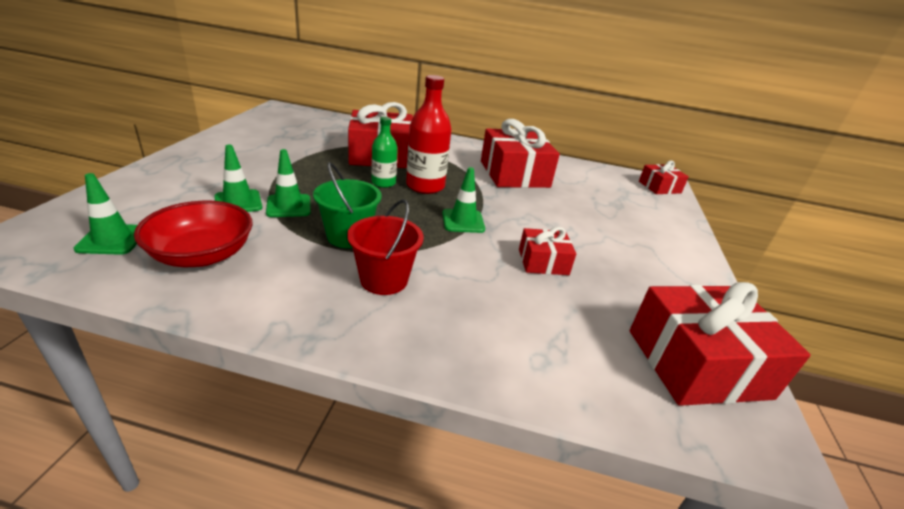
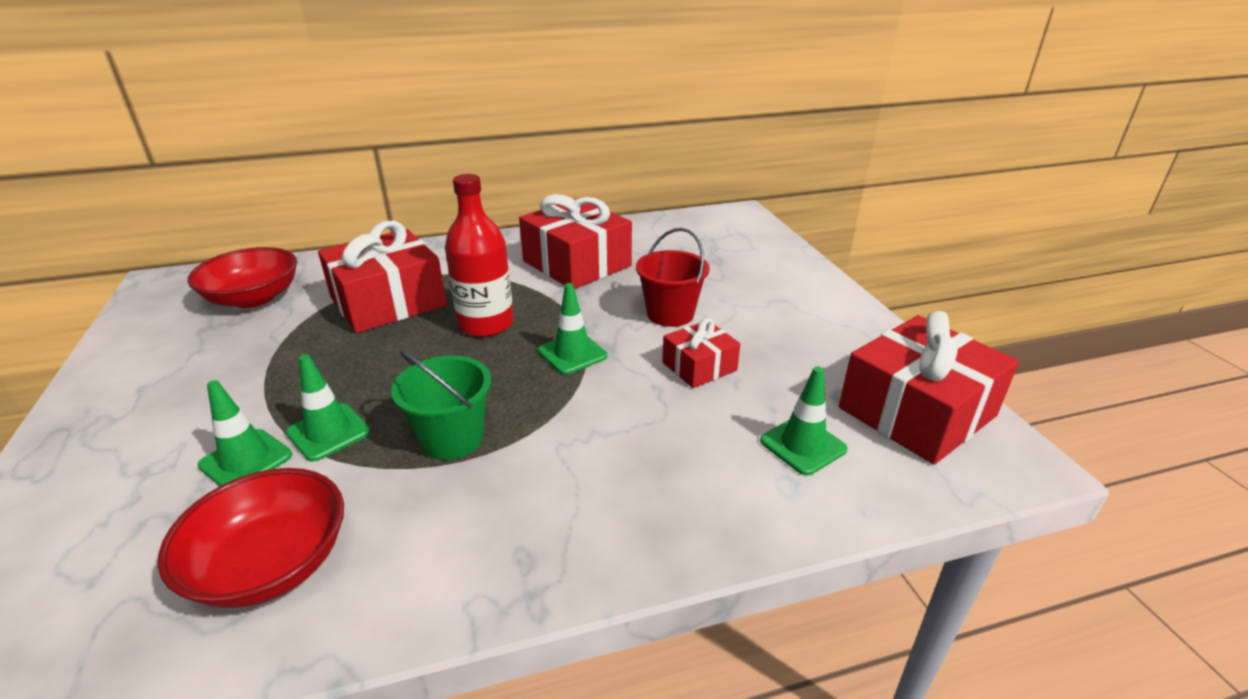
camera: 25 degrees left, 0 degrees up
green traffic cone [74,173,137,255] -> green traffic cone moved to [760,366,848,475]
red bucket [347,199,424,295] -> red bucket moved to [636,228,710,327]
green bottle [371,117,398,188] -> none
red gift [639,161,689,194] -> none
none -> red bowl [187,247,297,308]

